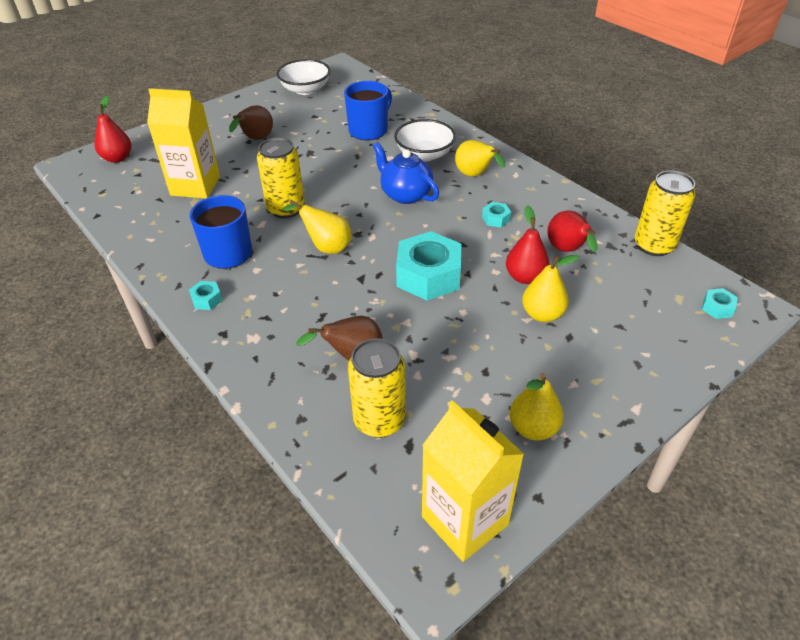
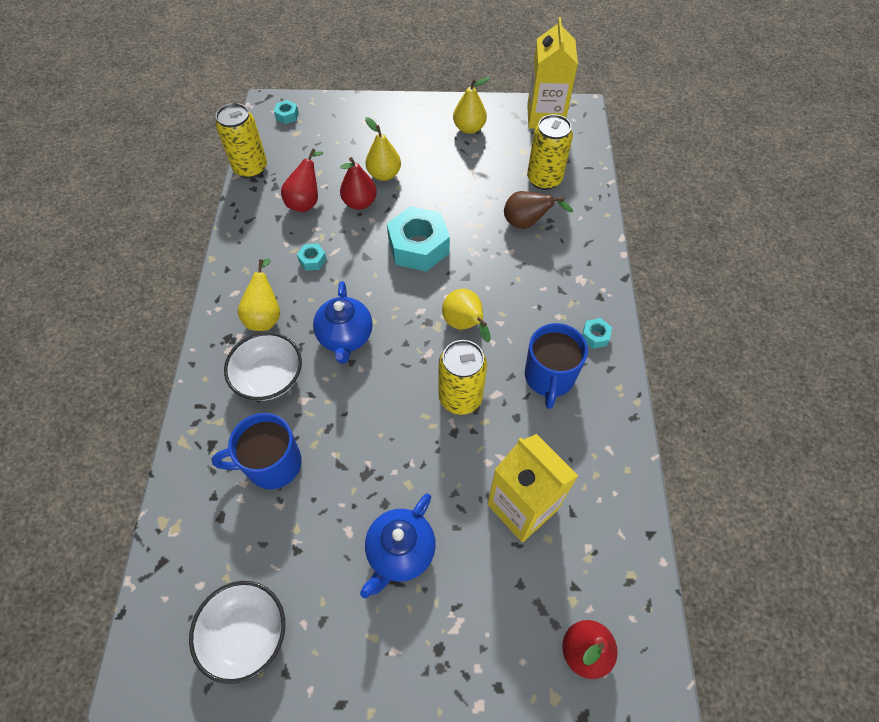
camera: 140 degrees left, 15 degrees up
brown pear [229,105,273,140] -> blue teapot [360,493,436,598]

